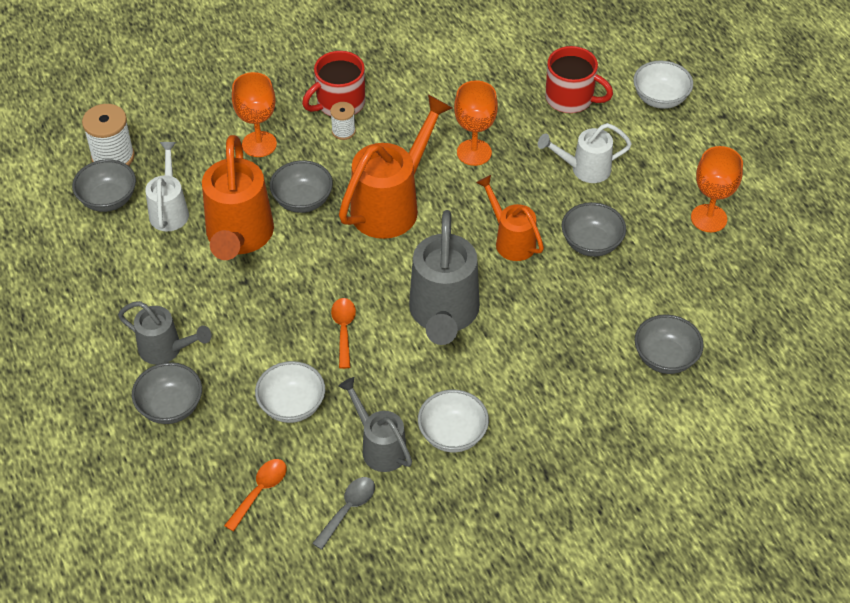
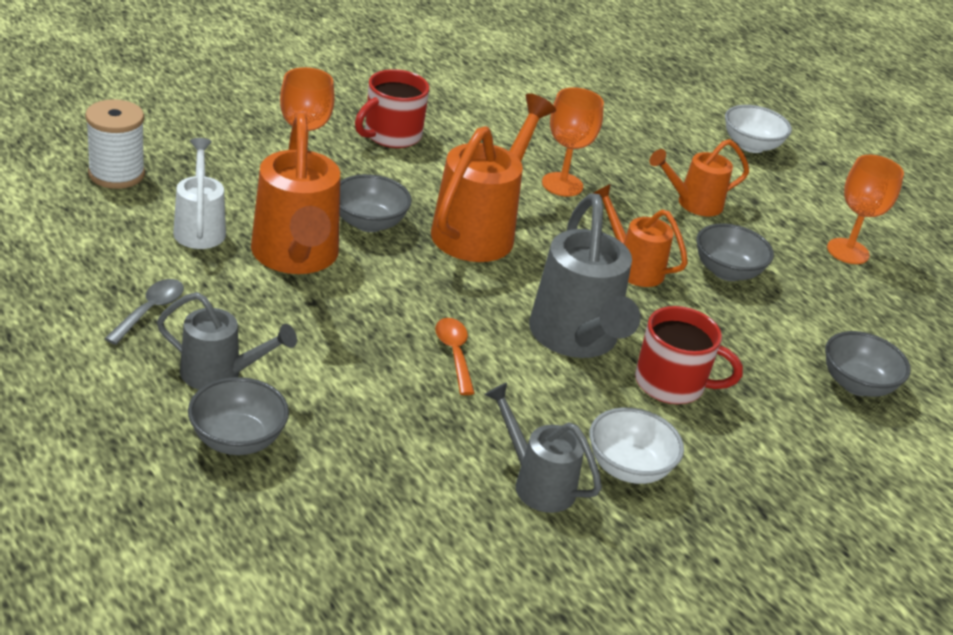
camera: 15 degrees left, 15 degrees down
grey bowl [72,159,136,212] -> none
orange spoon [224,459,287,532] -> none
white bowl [255,361,325,423] -> none
grey spoon [312,477,375,550] -> grey spoon moved to [104,279,184,345]
white spool [330,102,356,140] -> none
white watering can [538,123,632,183] -> orange watering can [649,139,749,216]
red mug [545,46,613,113] -> red mug moved to [635,306,743,404]

